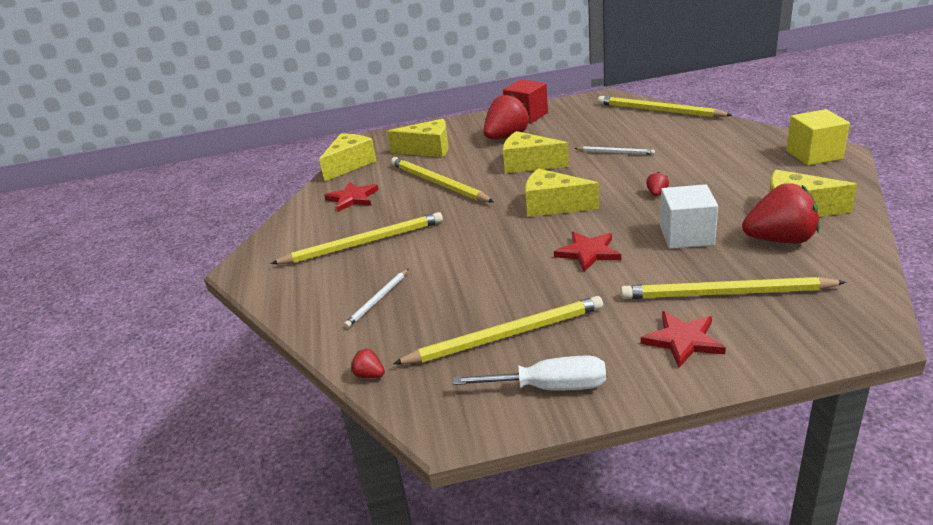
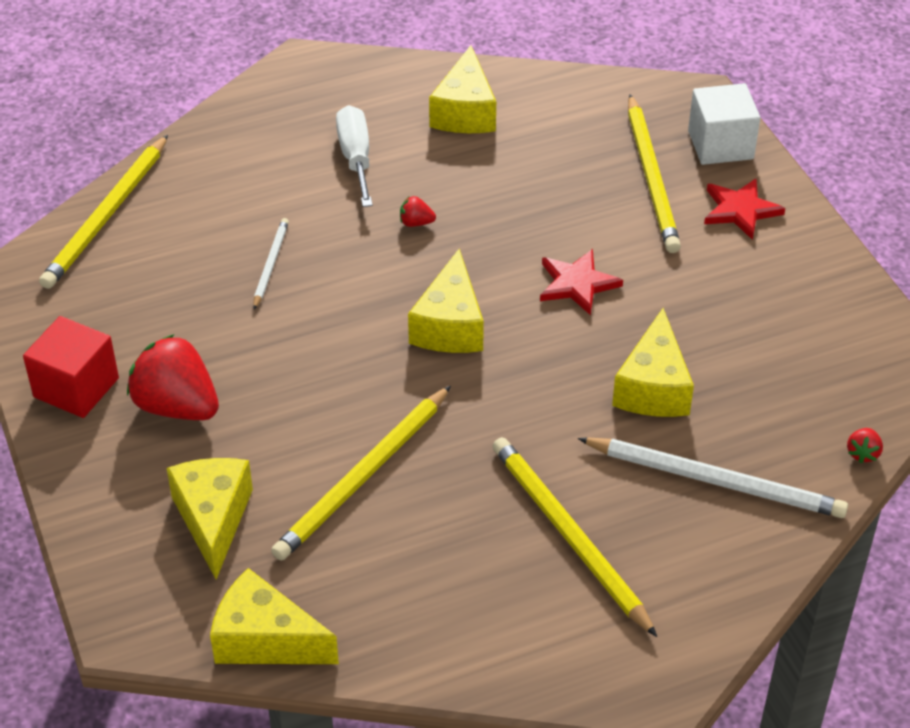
camera: 105 degrees left, 15 degrees up
red star [324,181,378,212] -> none
white pencil [344,269,408,328] -> white pencil [578,437,848,518], size x1.90
yellow pencil [393,296,603,364] -> none
white screwdriver [453,355,606,391] -> white screwdriver moved to [336,105,373,207]
yellow cheese [503,131,569,173] -> yellow cheese moved to [612,308,694,417]
white cube [660,184,718,249] -> white cube moved to [688,83,760,165]
red strawberry [742,183,820,243] -> none
yellow cube [786,109,850,166] -> none

